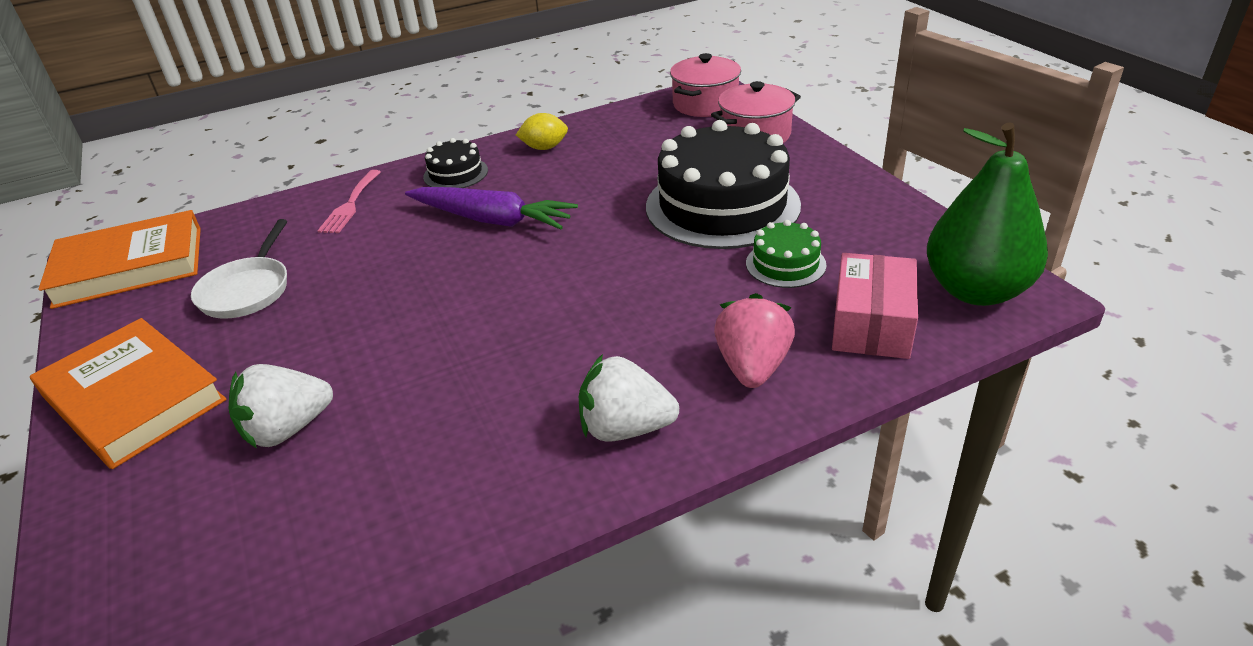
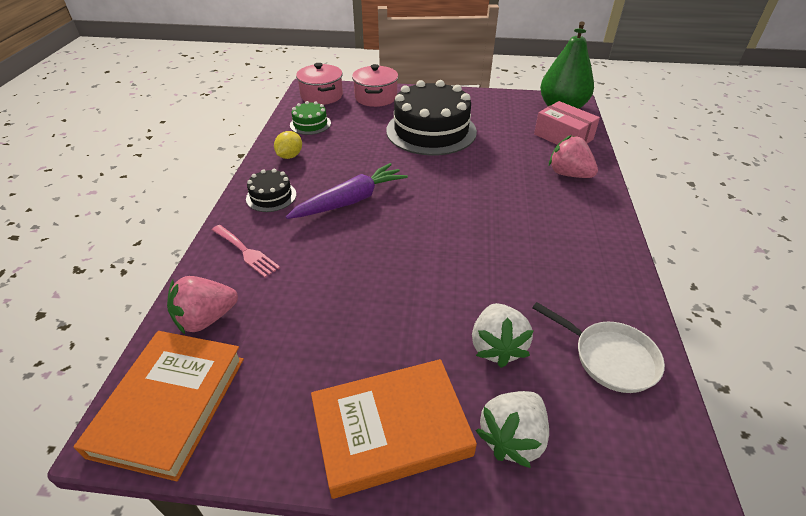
camera: 60 degrees left, 5 degrees up
white pan [191,219,287,319] -> white pan moved to [532,302,665,393]
white strawberry [579,354,679,442] -> white strawberry moved to [476,391,549,468]
green cake [746,220,826,288] -> green cake moved to [290,101,331,135]
none -> pink strawberry [167,276,238,334]

